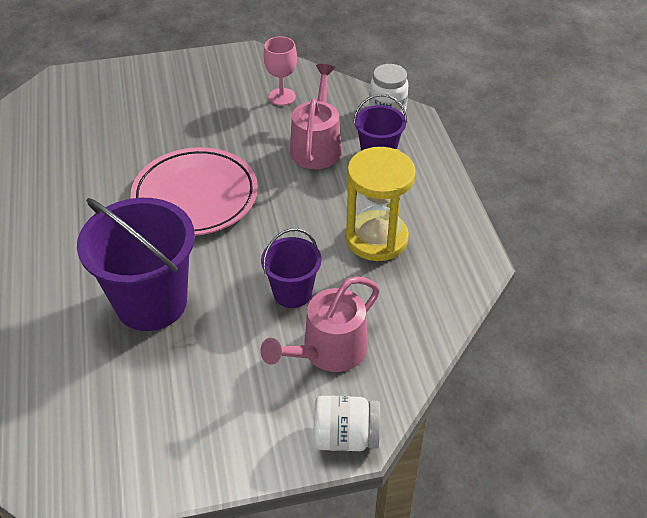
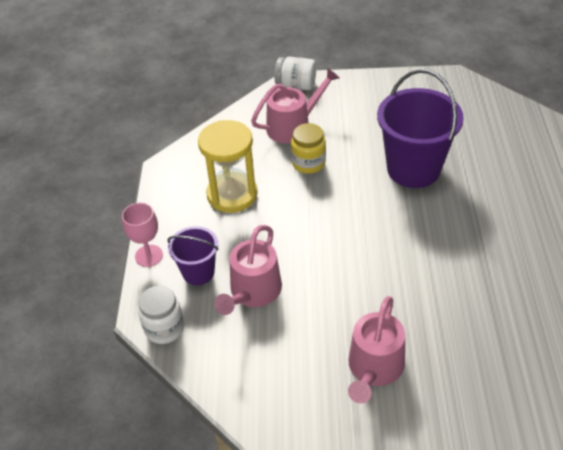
camera: 165 degrees left, 0 degrees up
pink plate [131,147,258,236] -> none
purple bucket [261,228,321,308] -> yellow jar [291,123,326,174]
pink goblet [264,36,297,106] -> pink goblet moved to [122,203,163,267]
none -> pink watering can [348,296,405,404]

